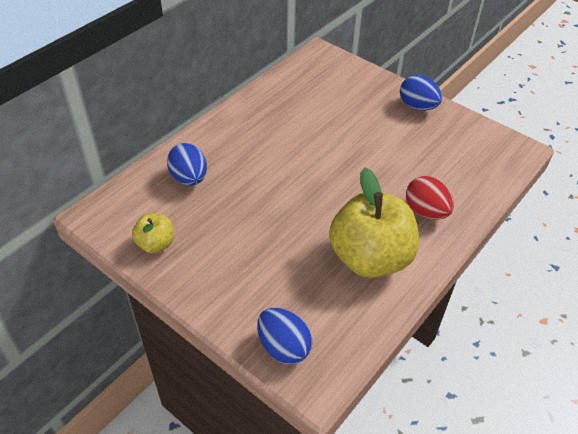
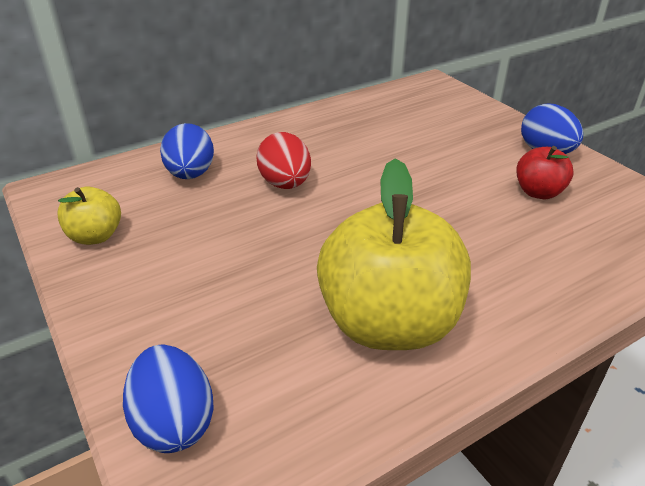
camera: 20 degrees right, 10 degrees down
red egg [406,176,454,219] -> red egg moved to [257,132,311,189]
none -> red apple [516,146,574,199]

